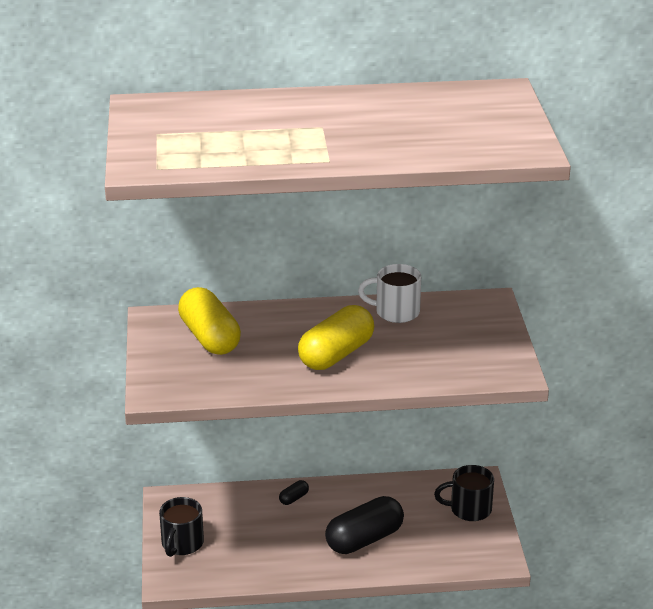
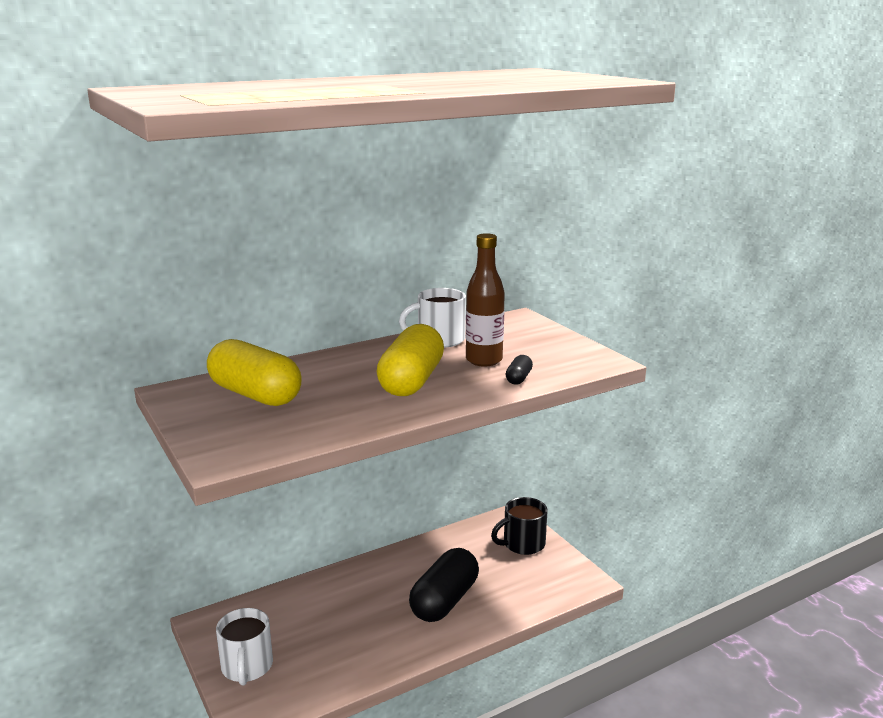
camera: 25 degrees left, 10 degrees down
black mug [159,497,204,557] -> white mug [216,608,273,686]
black capsule [279,480,309,505] -> black capsule moved to [506,355,533,385]
none -> brown bottle [466,233,505,366]

